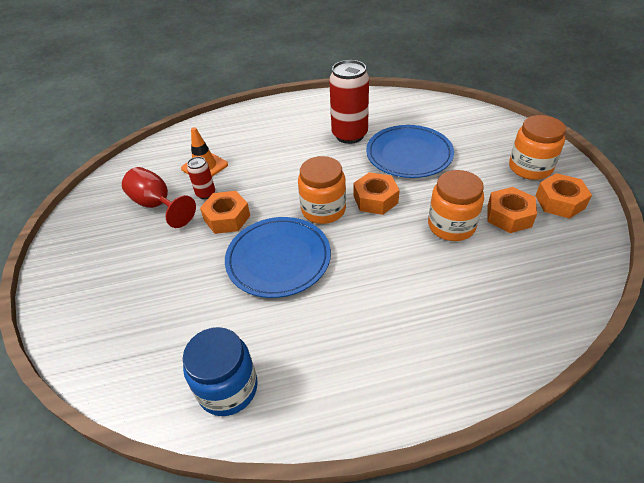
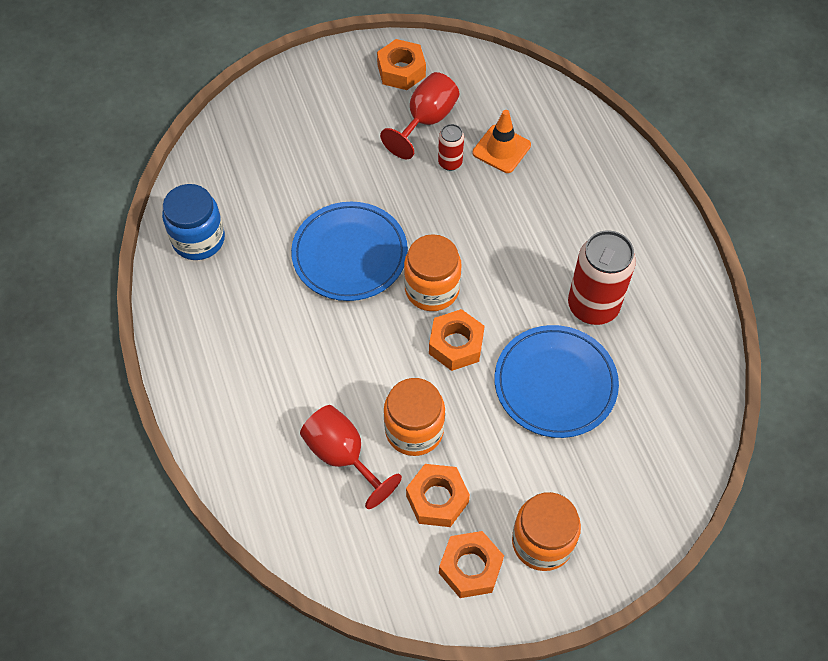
camera: 80 degrees right, 15 degrees up
orange nut [200,191,250,234] -> orange nut moved to [377,39,426,90]
none -> red goblet [300,405,402,509]

